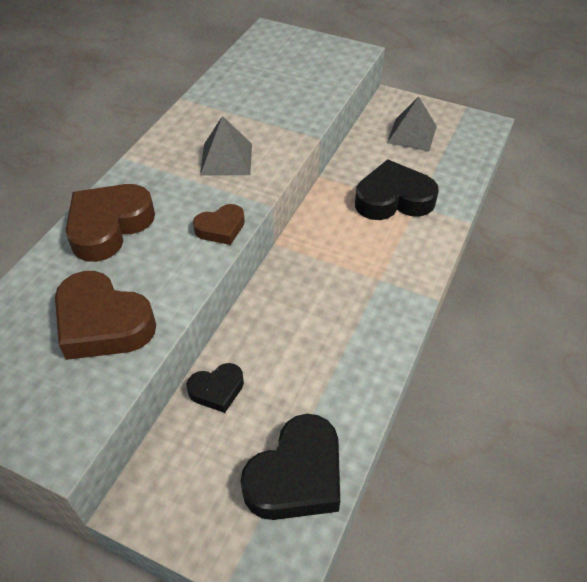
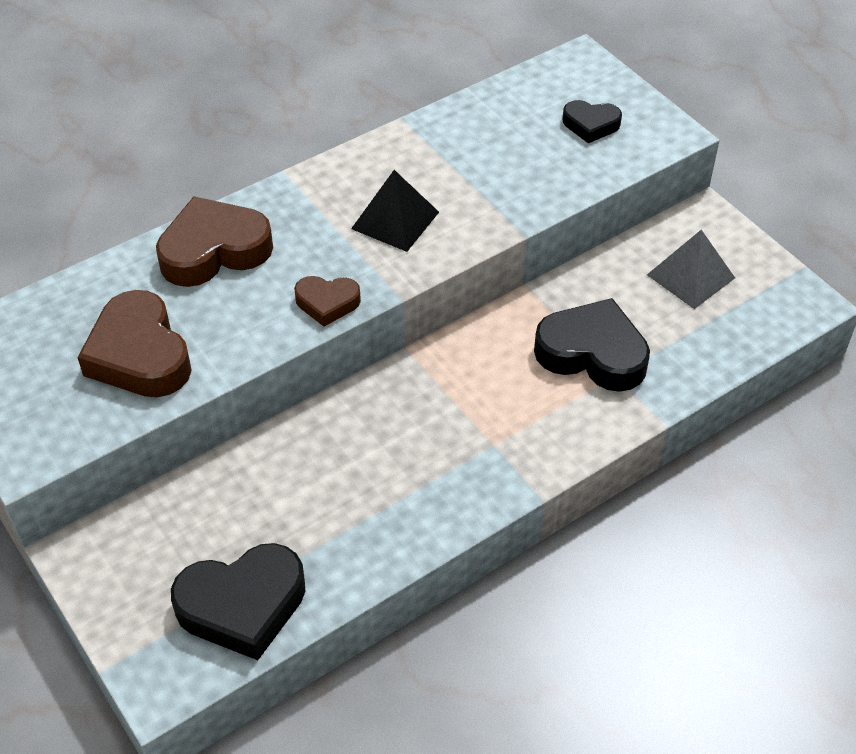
camera: 30 degrees right, 0 degrees up
black heart [186,363,244,413] -> black heart moved to [563,100,622,143]
grey pyramid [200,116,252,175] -> black pyramid [351,170,439,252]

